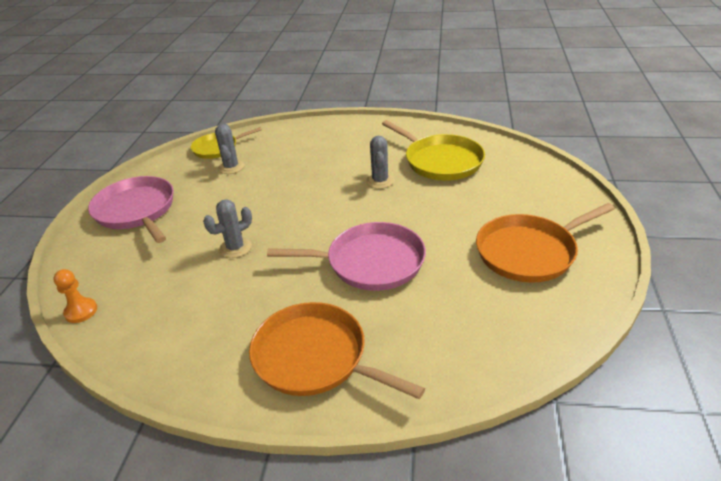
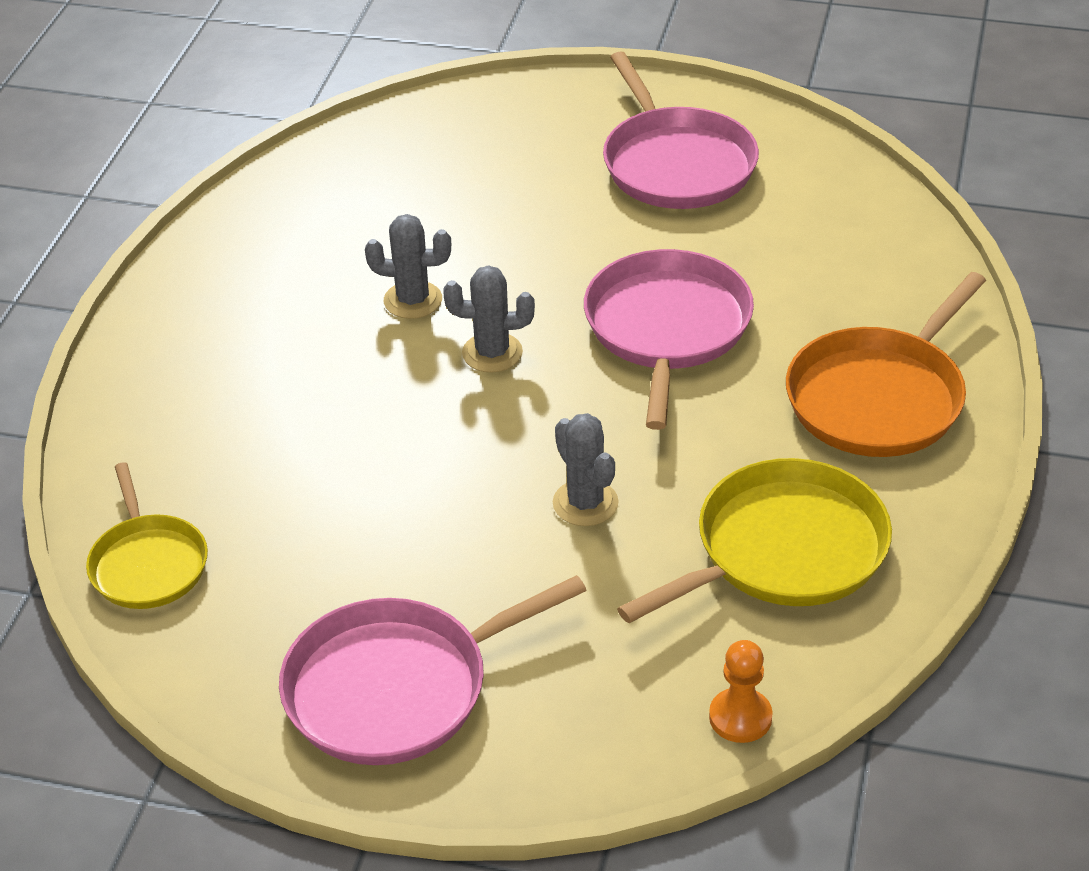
camera: 85 degrees left, 5 degrees up
grey cactus [215,123,245,174] -> grey cactus moved to [443,265,535,373]
yellow pan [382,120,485,181] -> yellow pan moved to [617,458,892,623]
orange pan [476,203,615,283] -> pink pan [603,51,759,209]

